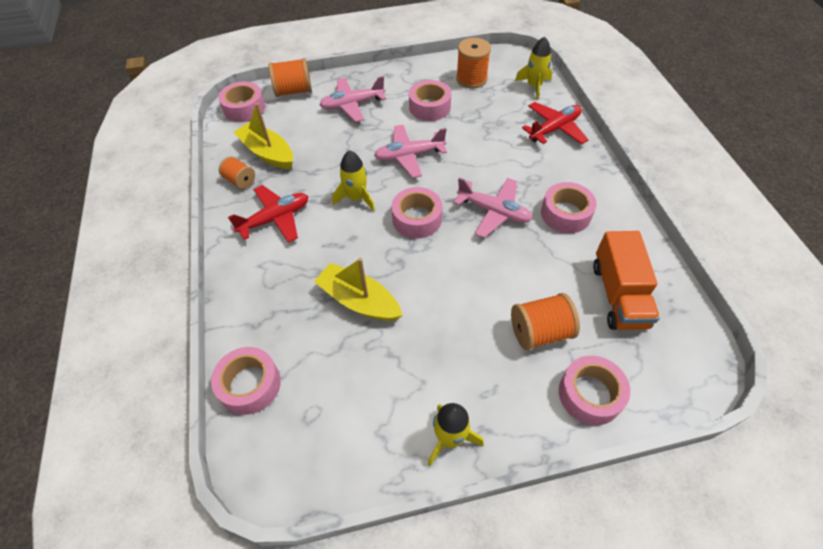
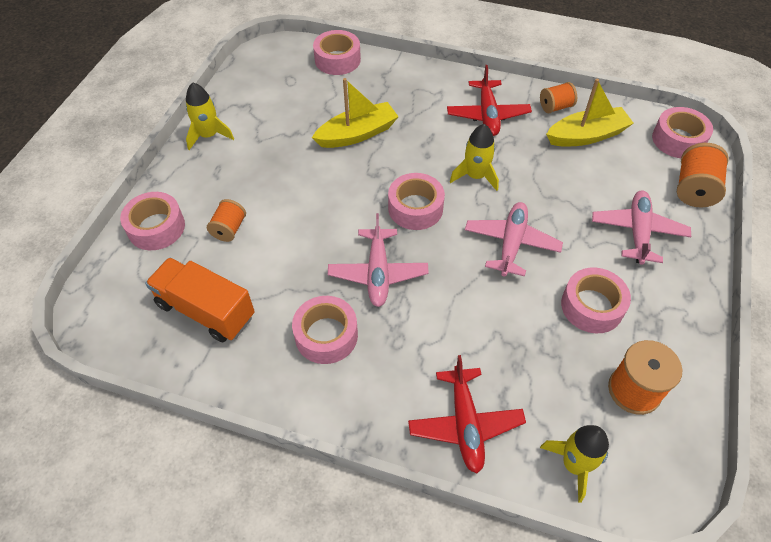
camera: 120 degrees right, 0 degrees up
pink plane [454,178,532,238] -> pink plane turned 60 degrees counterclockwise [328,213,429,307]
orange spool [511,293,580,350] -> orange spool [207,199,246,242], size x0.64

